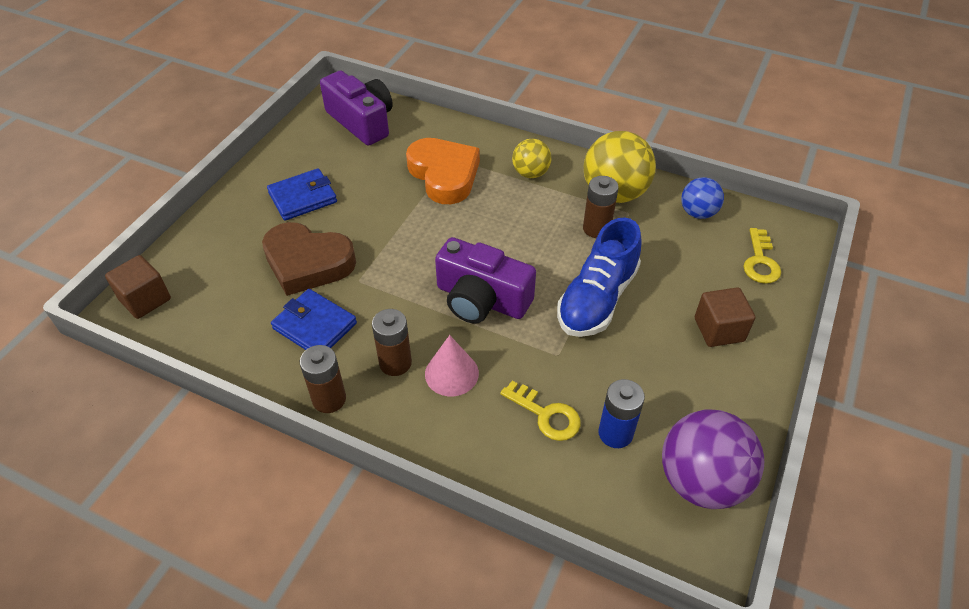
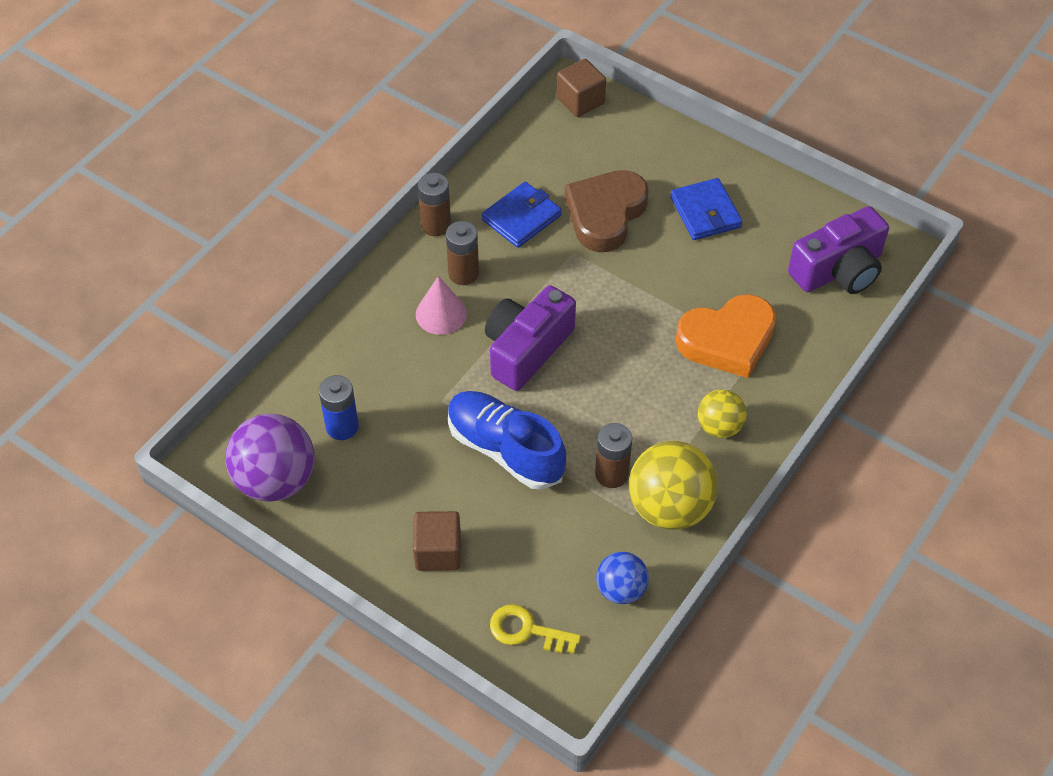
camera: 100 degrees right, 5 degrees up
yellow key [500,381,581,441] -> none

